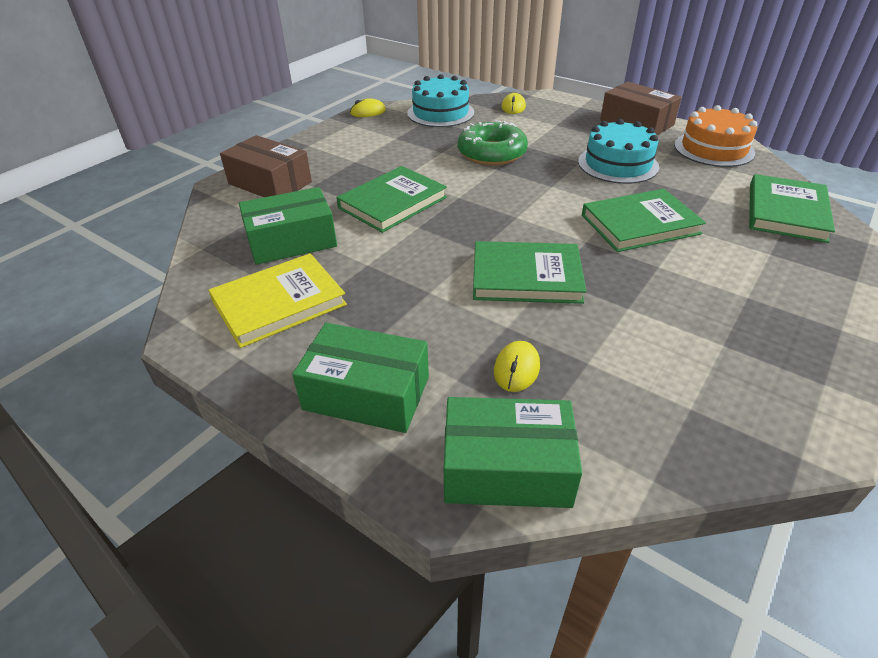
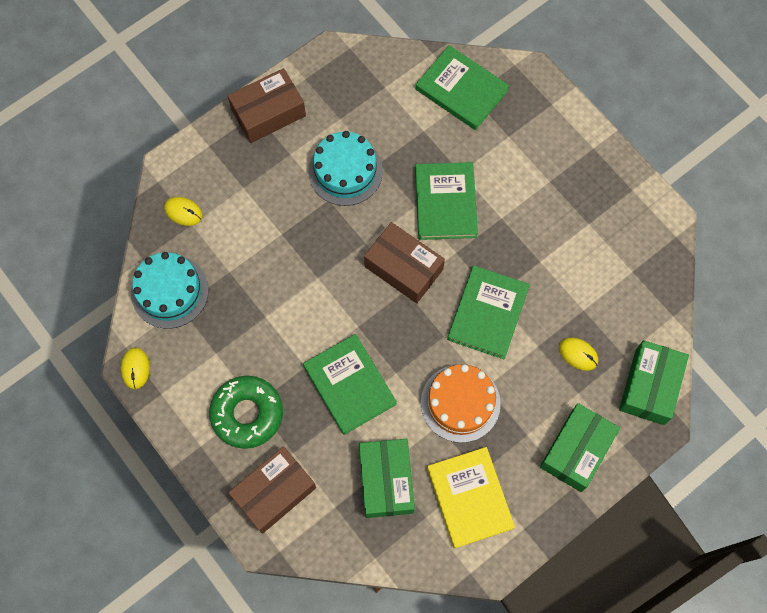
camera: 75 degrees left, 30 degrees up
green donut [458,120,528,166] -> green donut moved to [209,376,283,449]
orange cake [674,105,757,167] -> orange cake moved to [421,364,501,443]
none -> brown box [364,222,445,303]

